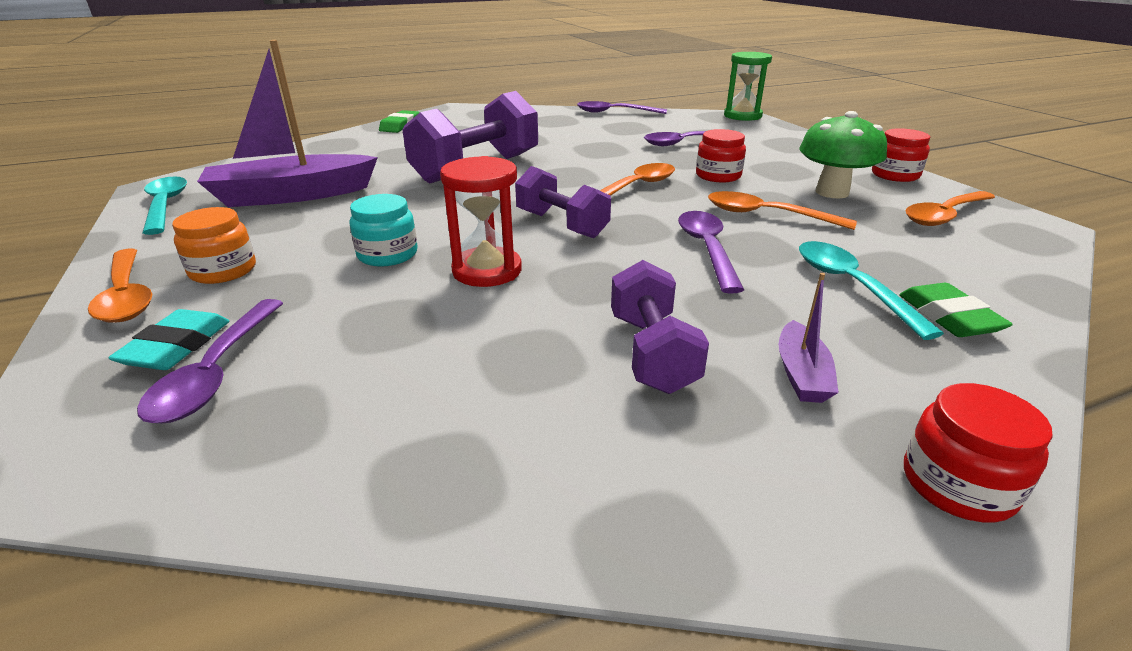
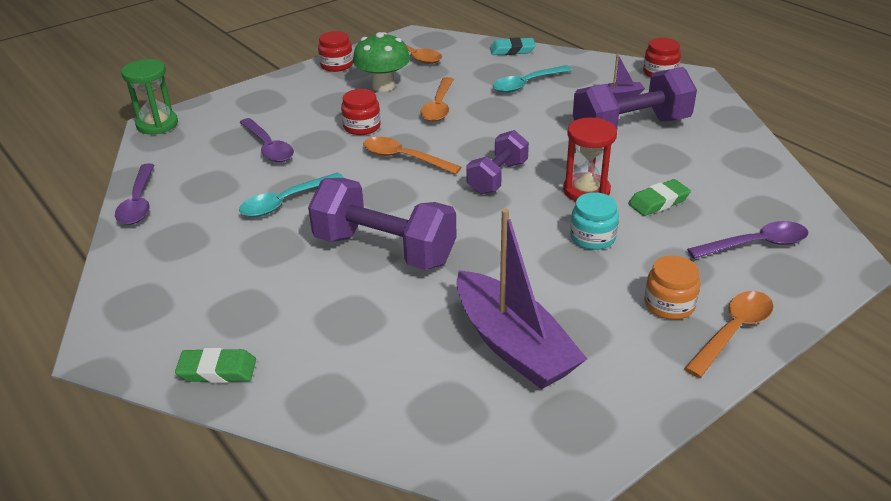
camera: 105 degrees left, 5 degrees up
turquoise eraser [108,309,229,370] -> turquoise eraser moved to [490,37,536,55]
turquoise spoon [142,176,187,235] -> turquoise spoon moved to [239,173,344,217]
purple dumbbell [611,260,709,394] -> purple dumbbell [573,67,697,129], size x1.64
purple spoon [678,211,744,293] -> none
green eraser [899,283,1013,337] -> green eraser moved to [628,179,691,216]

